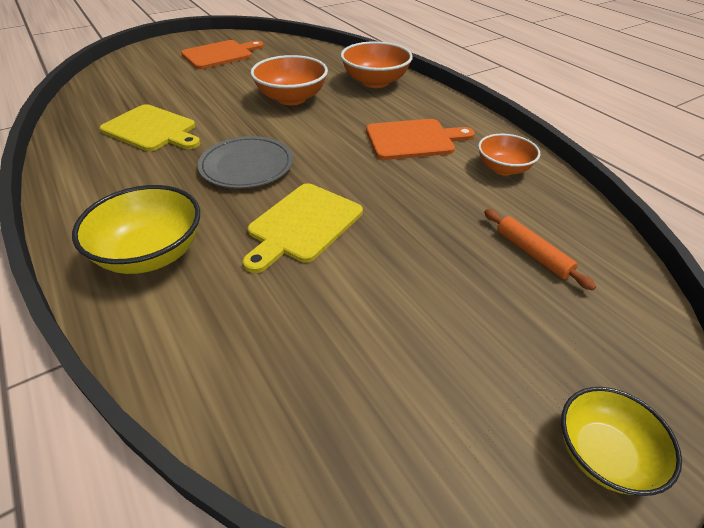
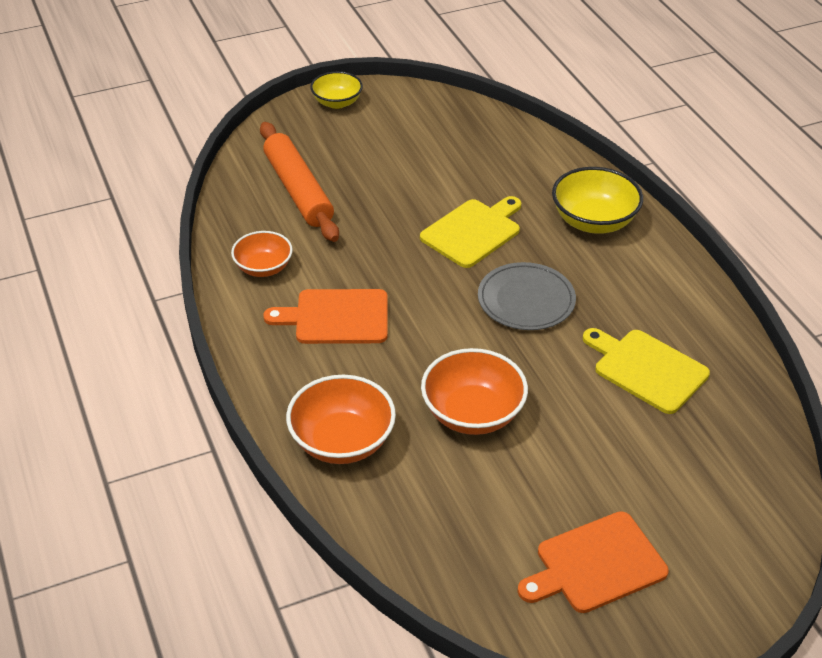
camera: 170 degrees left, 0 degrees up
orange rolling pin [484,209,596,291] -> orange rolling pin [260,122,339,242], size x1.92

